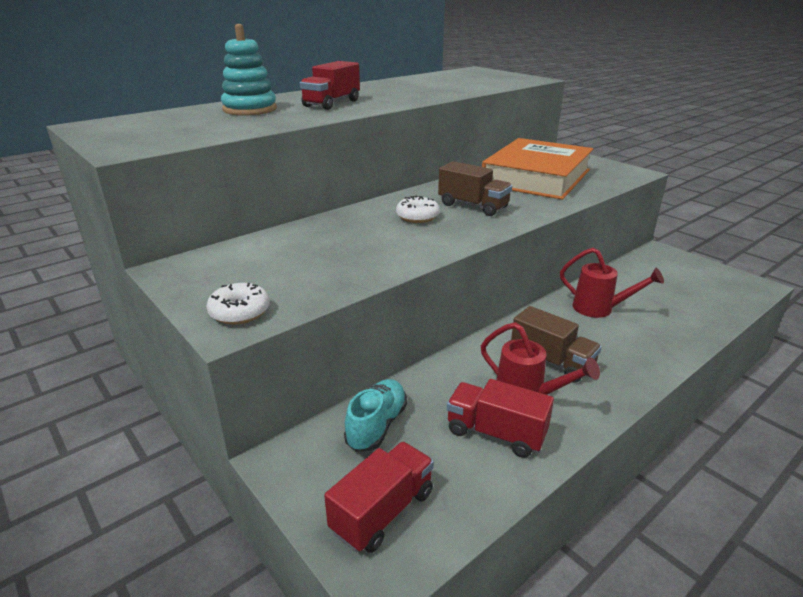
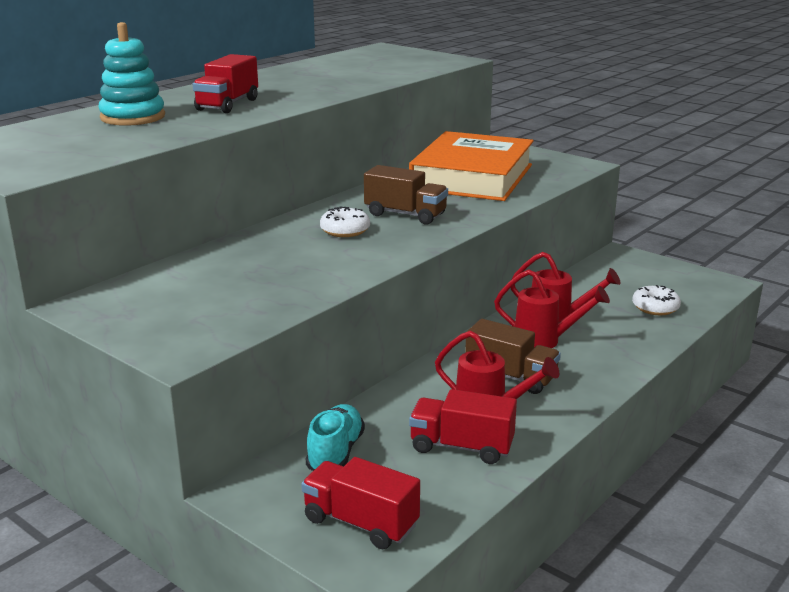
camera: 10 degrees left, 5 degrees down
white donut [206,283,270,324] -> white donut moved to [632,285,681,315]
red truck [324,442,434,553] -> red truck turned 90 degrees counterclockwise [301,457,420,549]
none -> red watering can [494,269,610,348]

